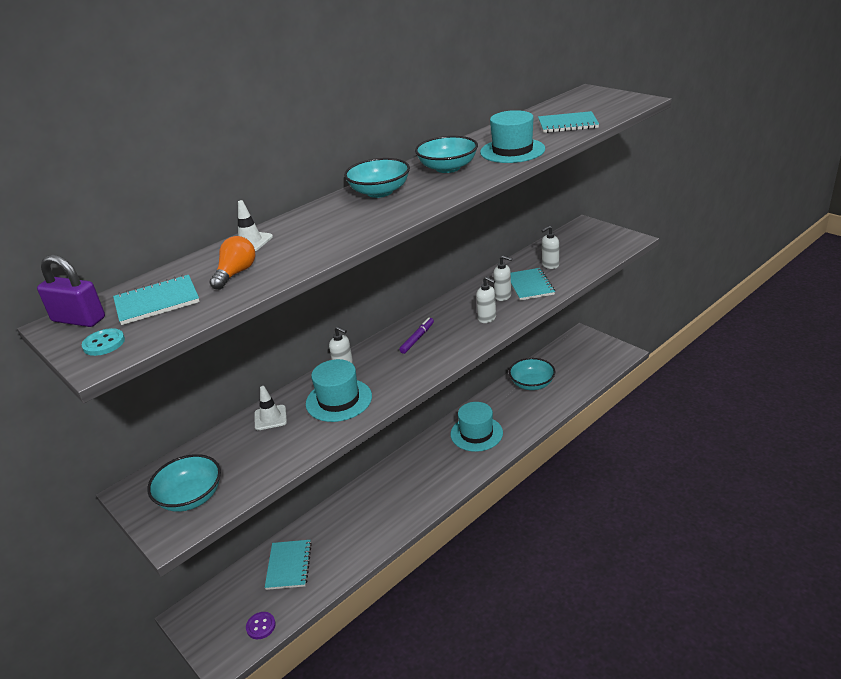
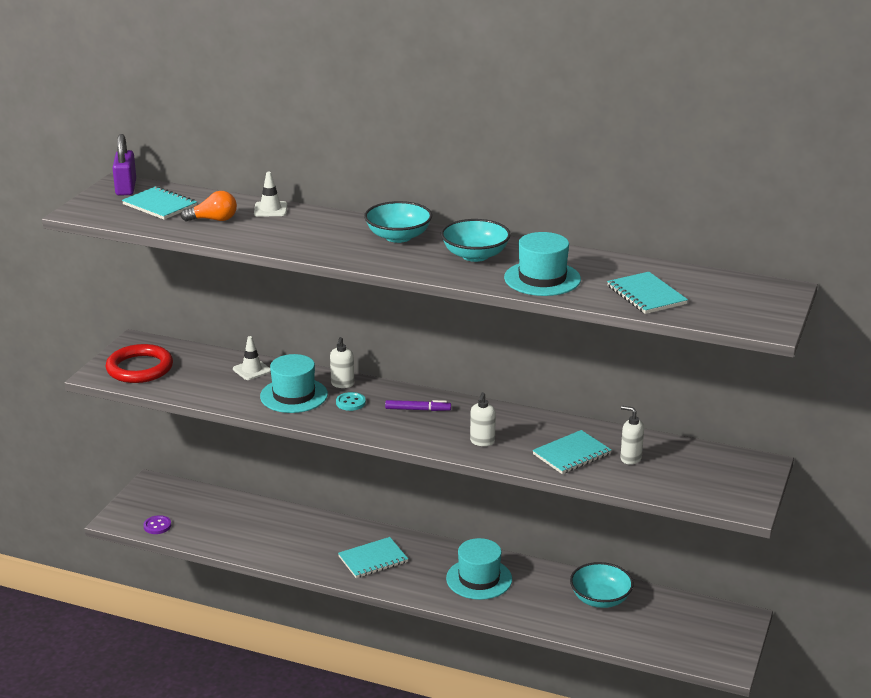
camera: 60 degrees right, 5 degrees down
turquoise button [82,328,125,356] -> turquoise button moved to [336,392,366,411]
turquoise bowl [147,454,221,512] -> red ring [106,344,173,383]
turquoise notebook [265,540,312,590] -> turquoise notebook moved to [338,537,408,578]
white soap dispenser [493,255,512,301] -> none

